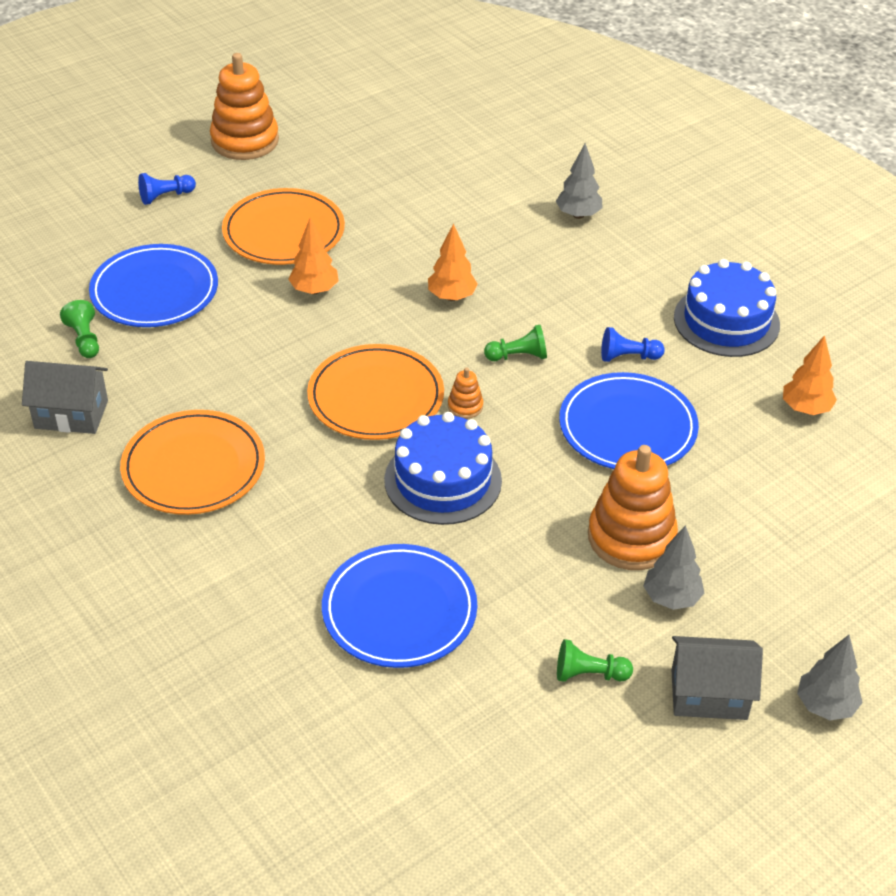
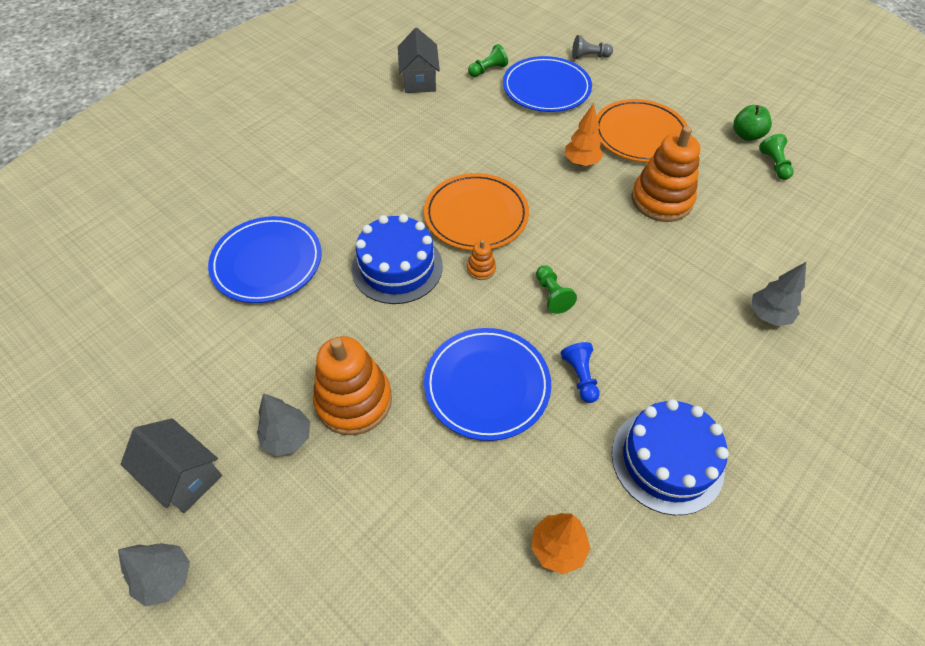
camera: 80 degrees right, 10 degrees up
orange plate [120,410,265,515] -> none
blue pawn [138,173,196,205] -> none
orange stacking toy [210,53,279,160] -> orange stacking toy moved to [632,126,700,222]
orange tree [428,223,477,301] -> none
green pawn [557,639,633,682] -> green pawn moved to [759,134,794,180]
grey house [672,636,763,720] -> grey house turned 45 degrees counterclockwise [120,418,222,513]
none -> grey pawn [572,35,613,59]
none -> green apple [733,105,772,141]

